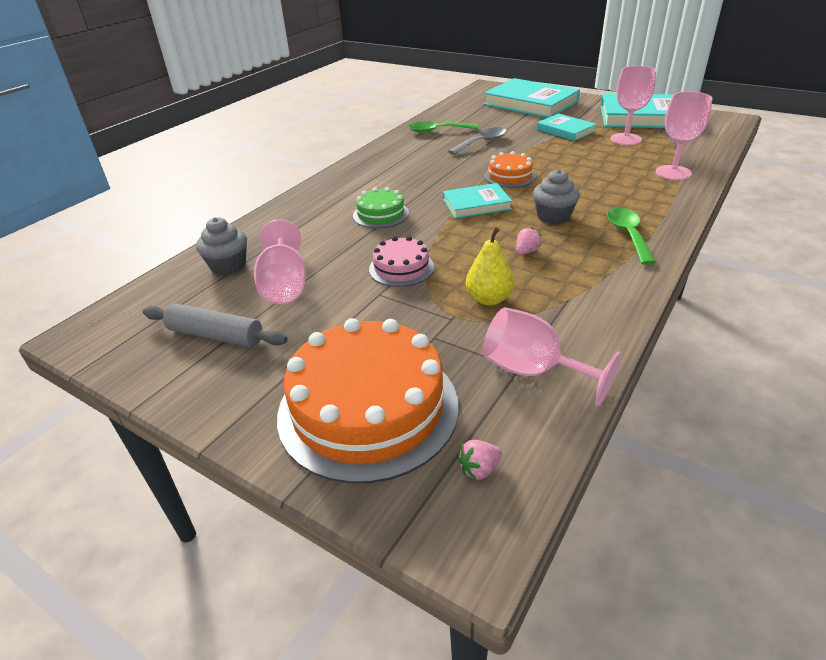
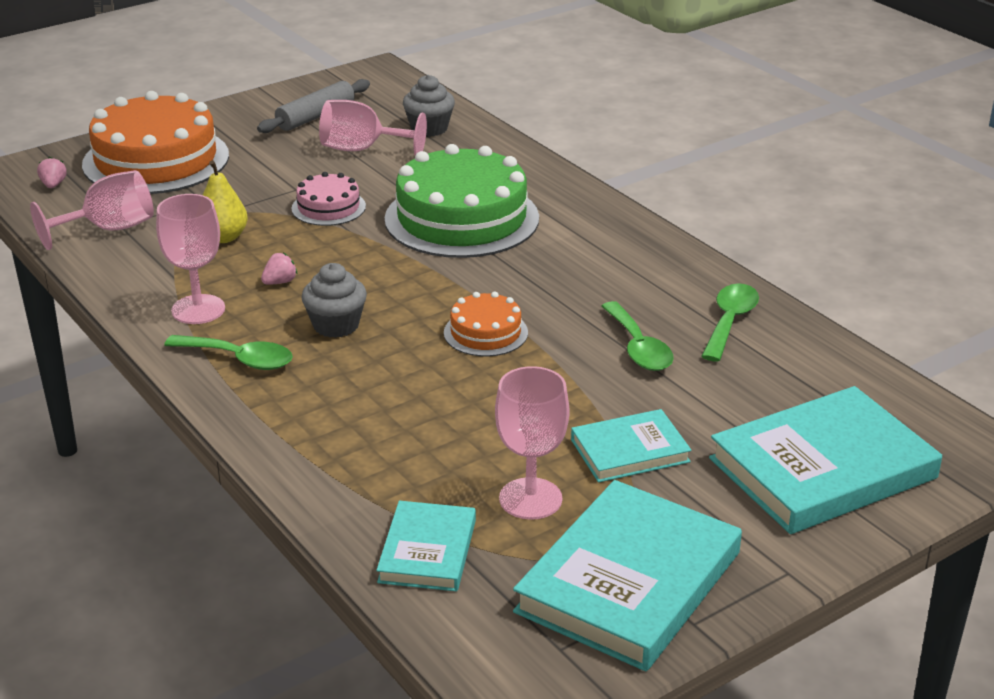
camera: 110 degrees right, 5 degrees down
green cake [353,187,409,228] -> green cake [384,144,539,258], size x2.06
turquoise book [443,183,512,218] -> turquoise book moved to [376,501,476,591]
grey spoon [448,127,507,155] -> green spoon [601,301,674,371]
pink strawberry [516,227,542,254] -> pink strawberry turned 105 degrees counterclockwise [261,252,298,285]
pink goblet [656,91,713,180] -> pink goblet moved to [156,194,225,324]

